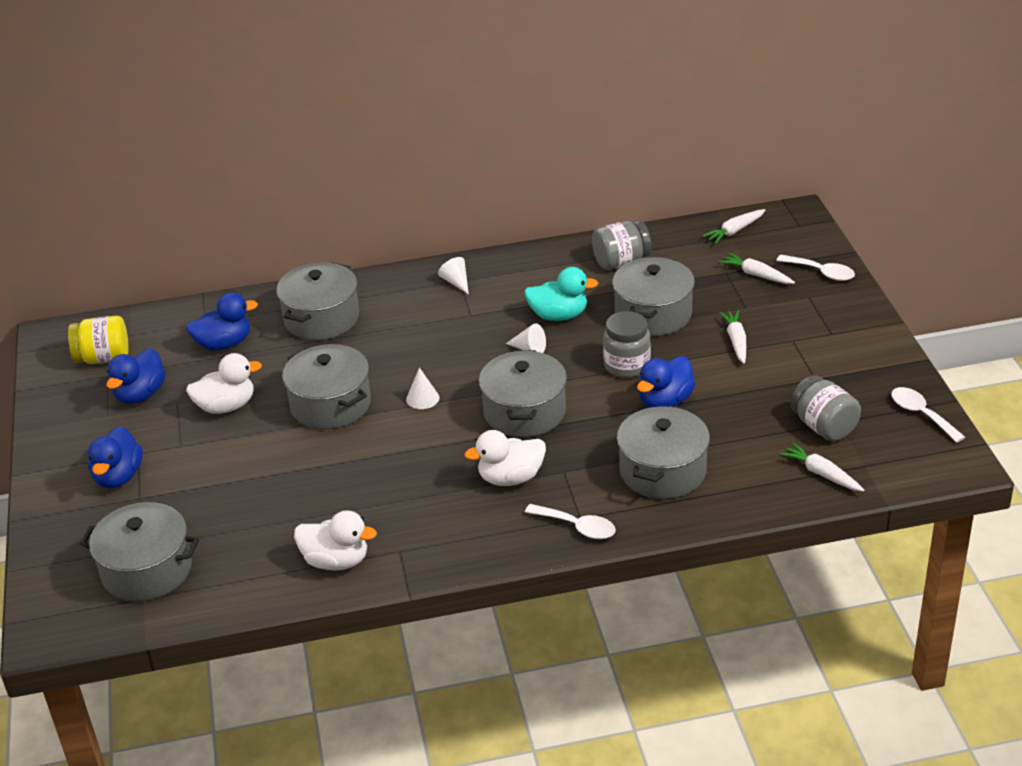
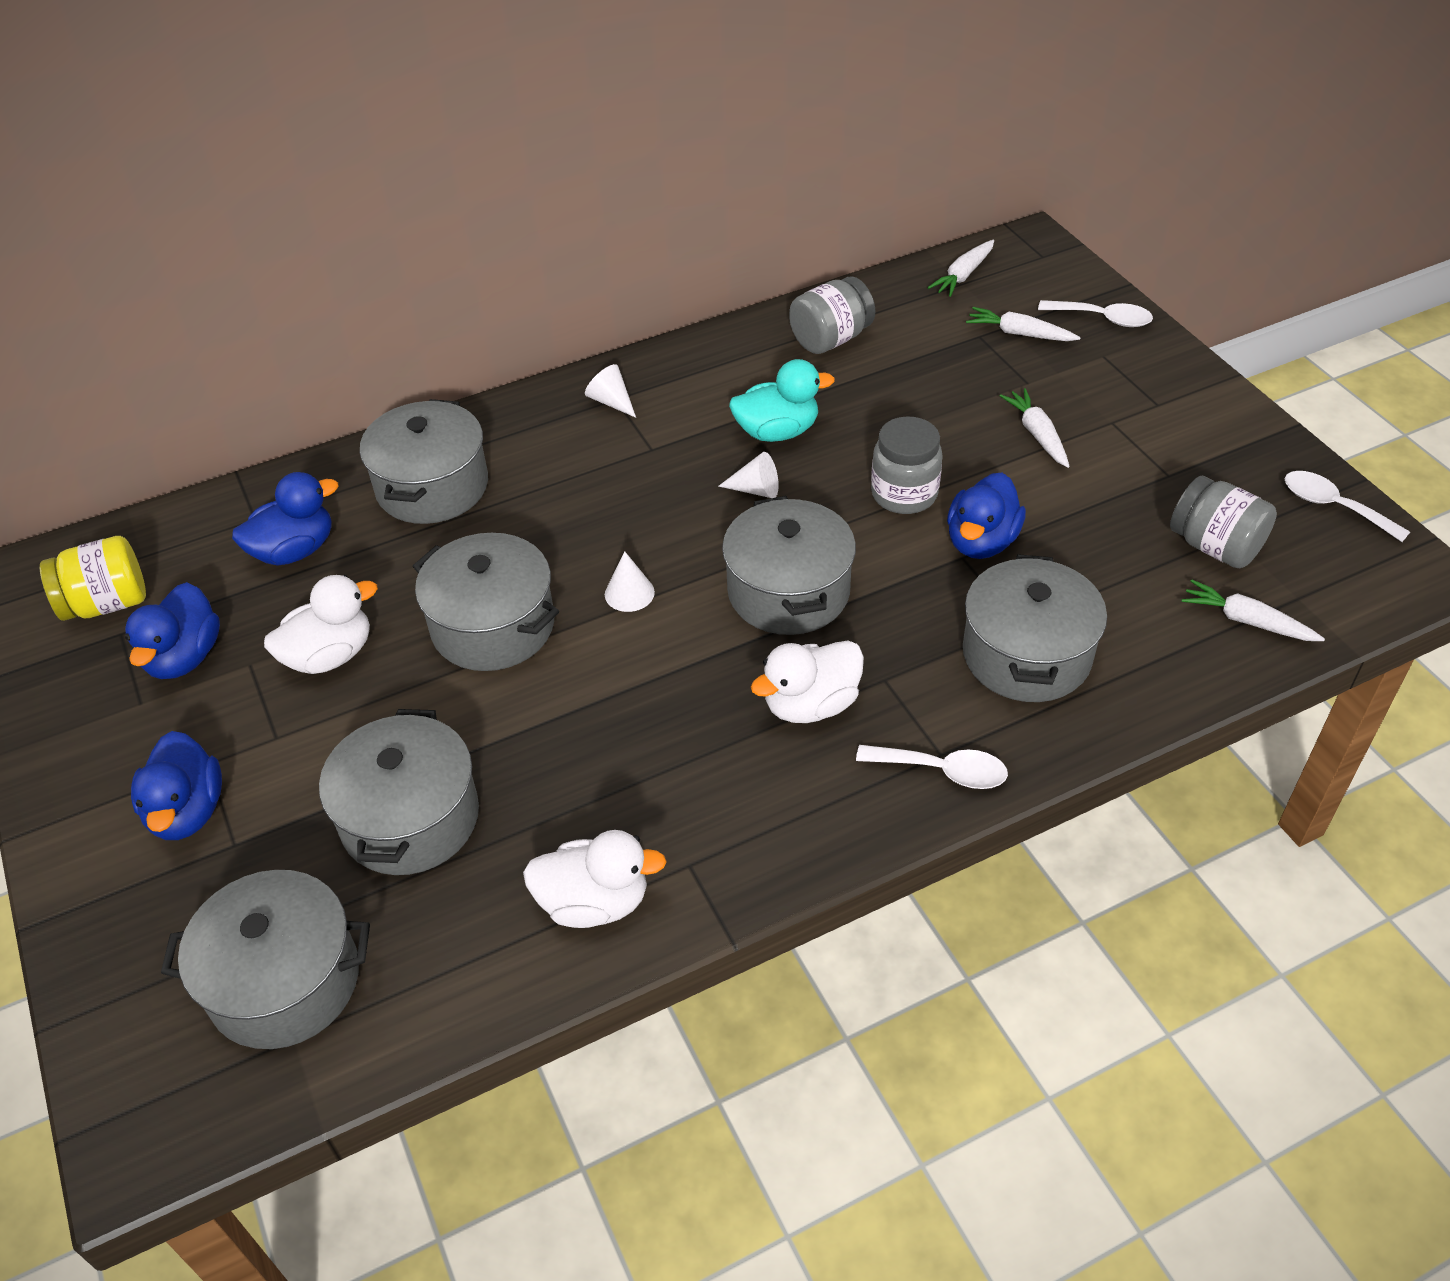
camera: 15 degrees left, 10 degrees up
grey pot [612,257,695,336] -> grey pot moved to [319,709,479,875]

